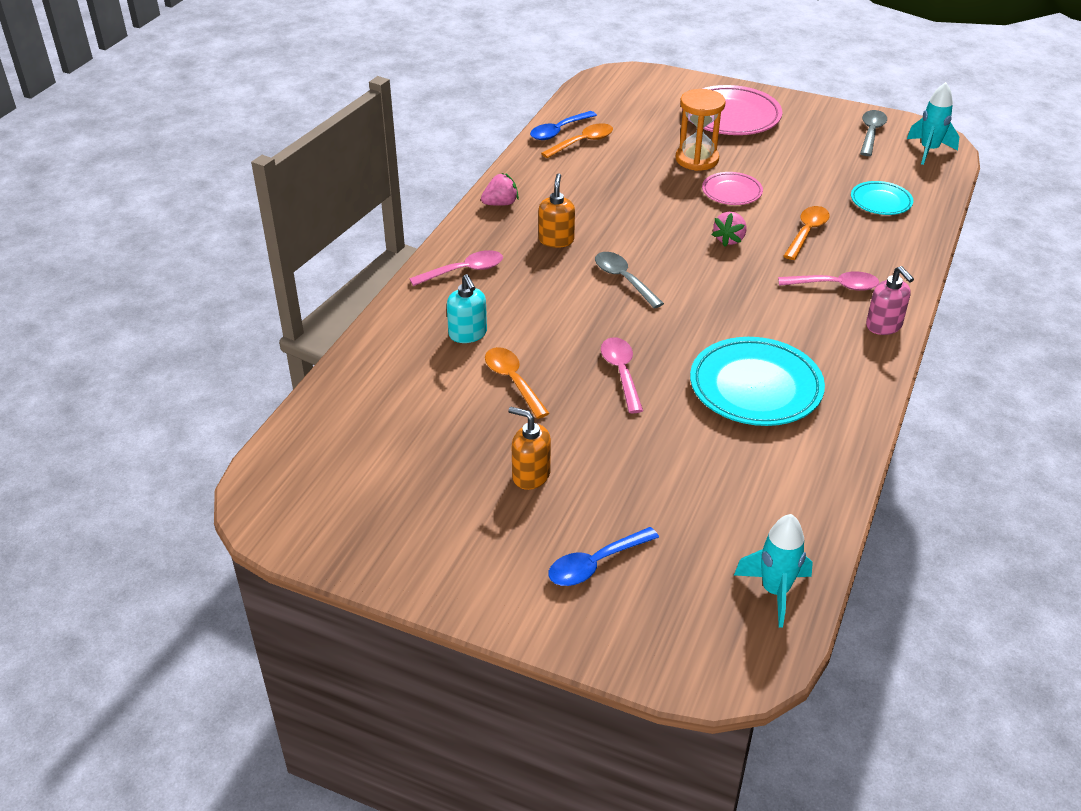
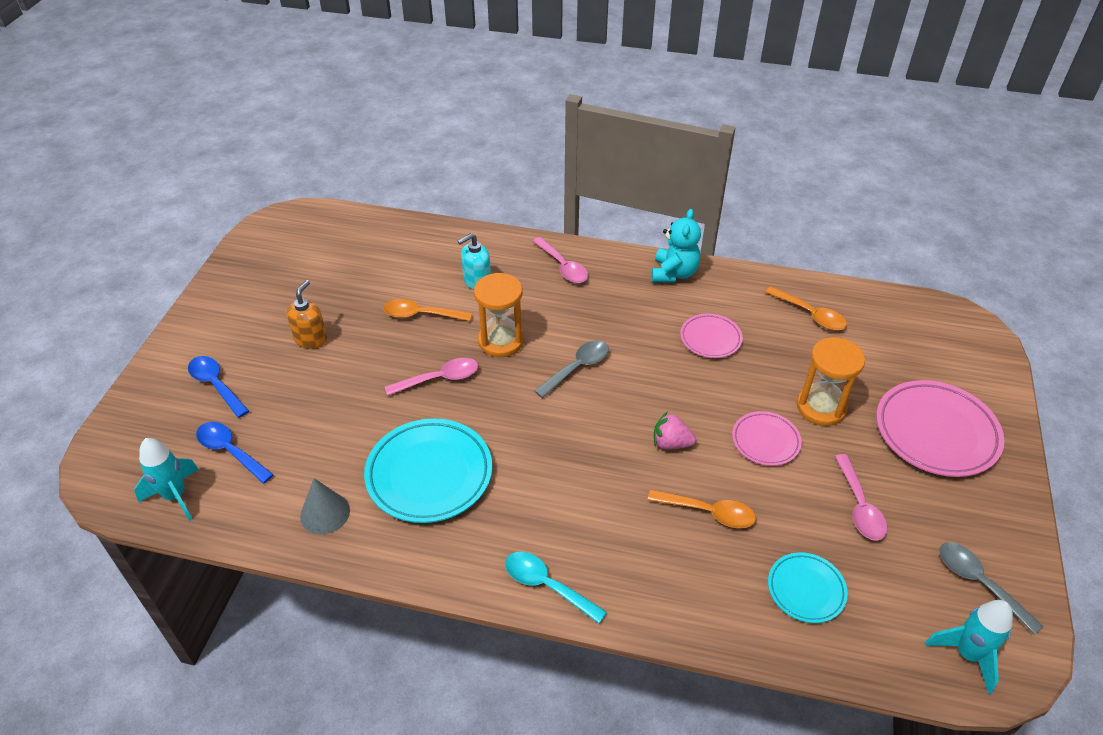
camera: 80 degrees right, 5 degrees up
pink strawberry [481,173,519,206] -> turquoise teddy bear [652,209,701,282]
orange spoon [485,347,550,419] -> orange spoon turned 135 degrees counterclockwise [383,299,472,321]
blue spoon [530,111,597,140] -> blue spoon moved to [196,422,274,483]
orange soap dispenser [539,173,575,248] -> none
pink spoon [778,271,879,291] -> pink spoon moved to [835,454,887,541]
grey spoon [860,110,887,156] -> grey spoon turned 135 degrees counterclockwise [939,542,1043,635]
pink soap dispenser [866,266,914,335] -> turquoise spoon [505,552,607,624]
none -> grey cone [300,478,350,534]
none -> orange hourglass [474,273,524,357]
none -> pink plate [680,314,743,358]

